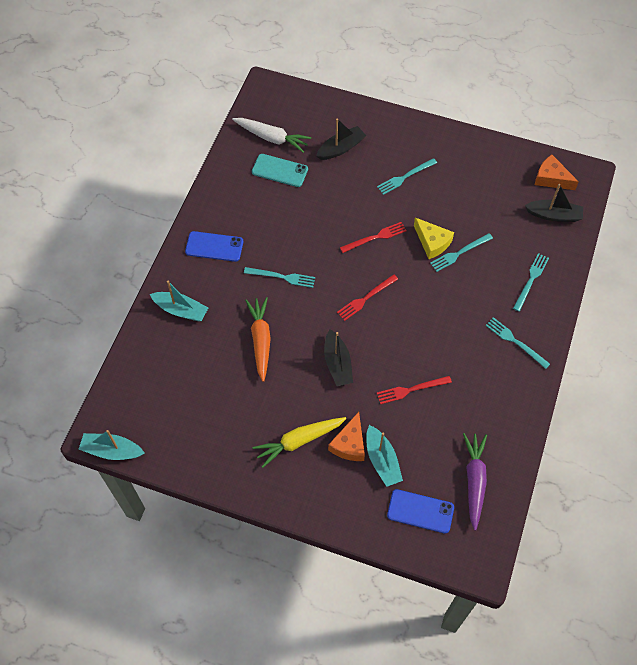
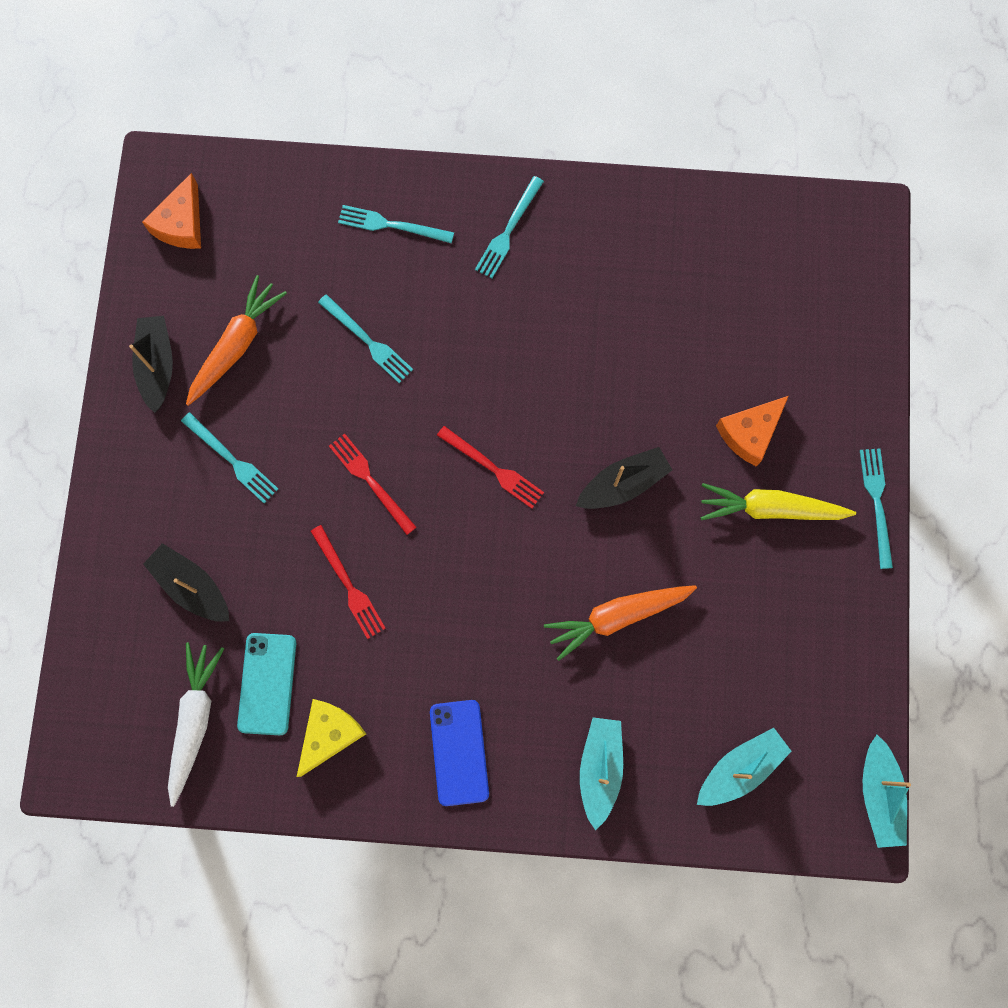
camera: 105 degrees left, 15 degrees up
turquoise fork [244,267,315,288] -> turquoise fork moved to [860,449,893,569]
yellow carrot [252,417,346,468] -> yellow carrot turned 135 degrees clockwise [700,483,856,520]
orange cheese [328,412,365,461] -> orange cheese turned 135 degrees clockwise [716,396,789,467]
turquoise boat [366,425,403,487] -> turquoise boat moved to [697,728,792,806]
red fork [377,376,452,404] -> red fork moved to [310,525,386,639]
blue phone [387,489,454,533] -> none
yellow cheese [414,218,454,259] -> yellow cheese moved to [297,699,366,777]
purple carrot [463,433,487,530] -> none
black boat [525,184,583,222] -> black boat moved to [129,316,173,413]
none -> orange carrot [186,275,287,406]

